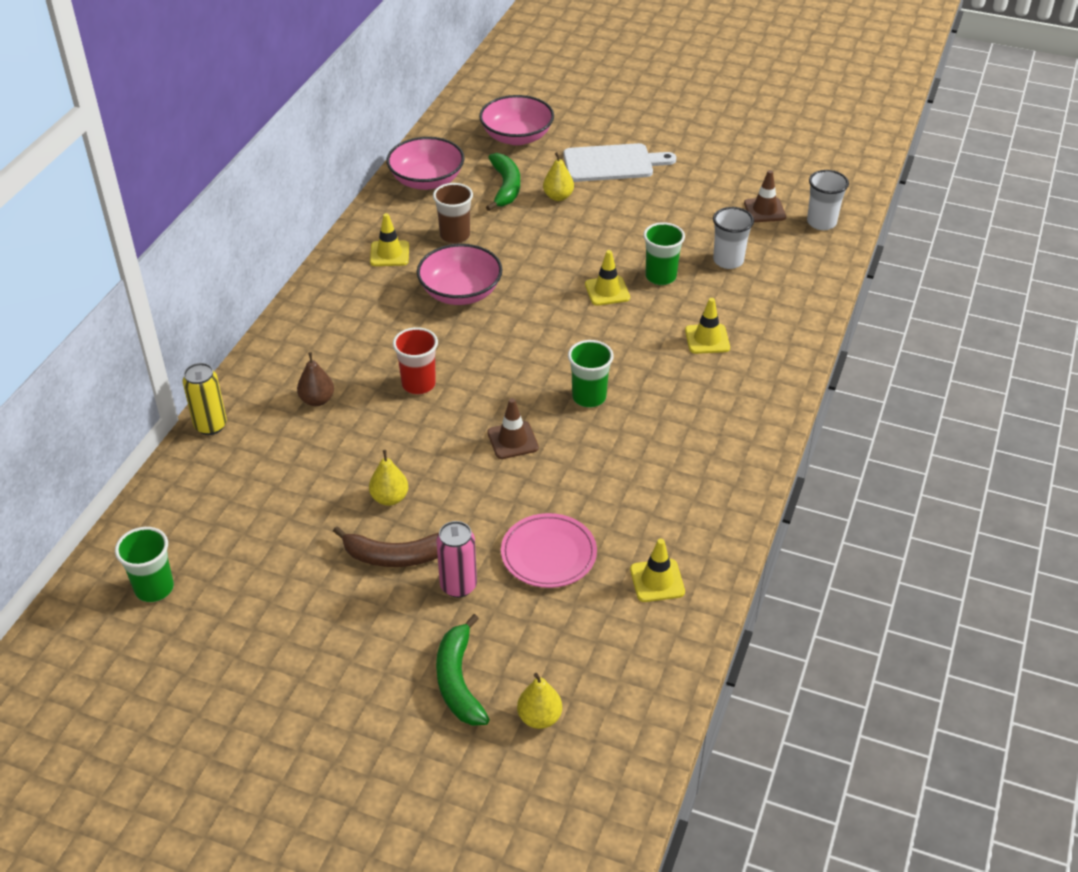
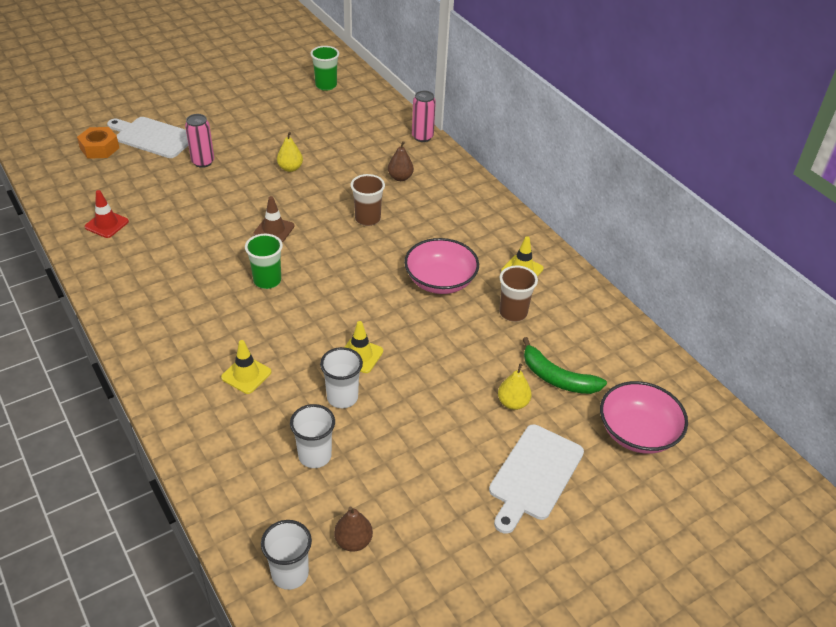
camera: 125 degrees right, 0 degrees up
yellow can [183,363,227,435] -> pink can [412,90,436,142]
brown banana [333,526,439,567] -> none
pink bowl [387,137,465,190] -> none
red cup [393,327,438,395] -> brown cup [350,174,385,226]
green banana [436,614,490,726] -> white cutting board [107,117,188,158]
pink plate [501,513,597,588] -> none
yellow pear [517,673,562,729] -> orange nut [77,127,119,159]
yellow traffic cone [630,539,685,602] -> red traffic cone [84,190,129,238]
green cup [643,222,685,285] -> white cup [320,347,363,408]
brown traffic cone [744,170,786,222] -> brown pear [334,506,373,552]

